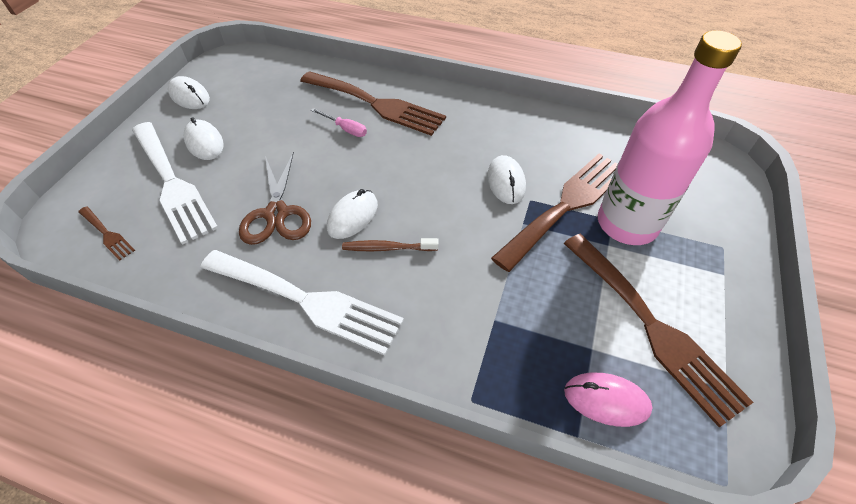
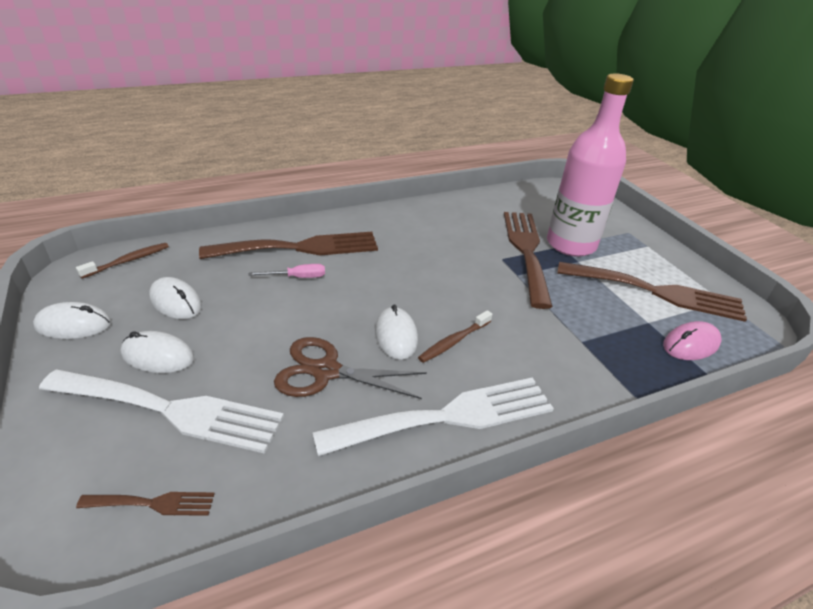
camera: 45 degrees left, 15 degrees down
brown scissors [239,152,311,245] -> brown scissors turned 150 degrees clockwise [274,337,427,399]
white mouse [487,155,526,204] -> white mouse moved to [149,277,202,319]
none -> brown toothbrush [76,243,169,279]

